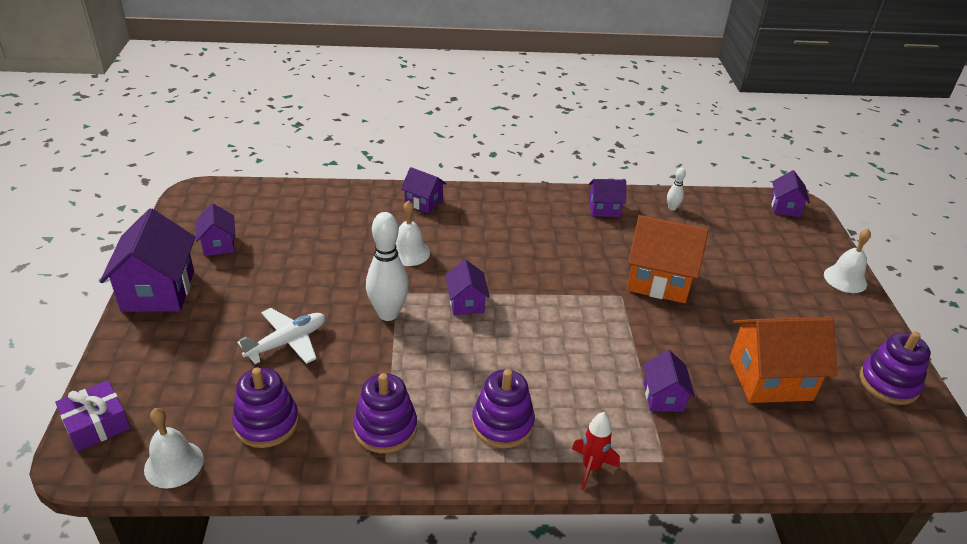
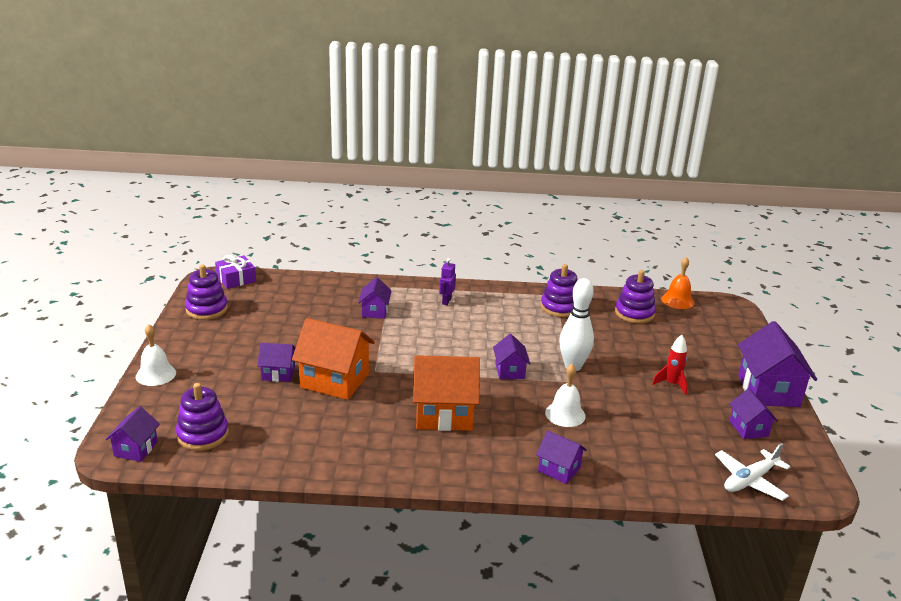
camera: 175 degrees left, 10 degrees down
purple gift [55,380,130,452] -> purple gift moved to [215,255,256,289]
white bell [144,408,204,489] -> orange bell [661,257,694,309]
white plane [237,308,325,364] -> white plane moved to [715,443,791,501]
purple stacking toy [472,369,535,448] -> purple stacking toy moved to [176,383,229,451]
red rocket [572,412,620,490] -> red rocket moved to [652,335,688,395]
purple house [589,179,626,217] -> purple house moved to [257,343,295,382]
white bowling pin [667,168,686,211] -> none
orange house [729,317,837,403] -> orange house moved to [413,355,480,431]
none -> purple robot [439,258,456,305]

